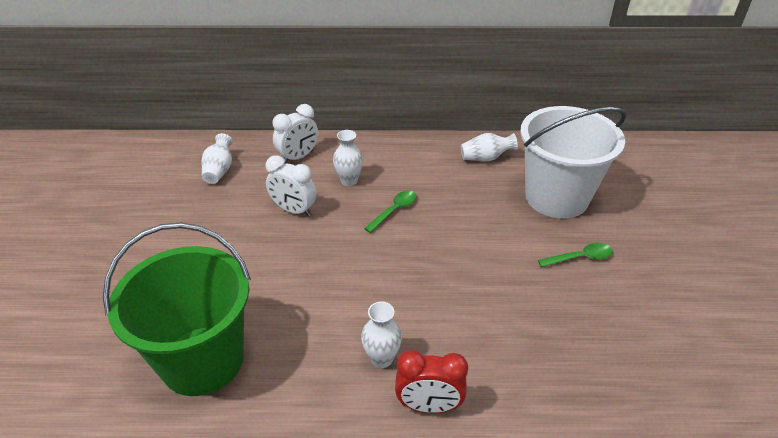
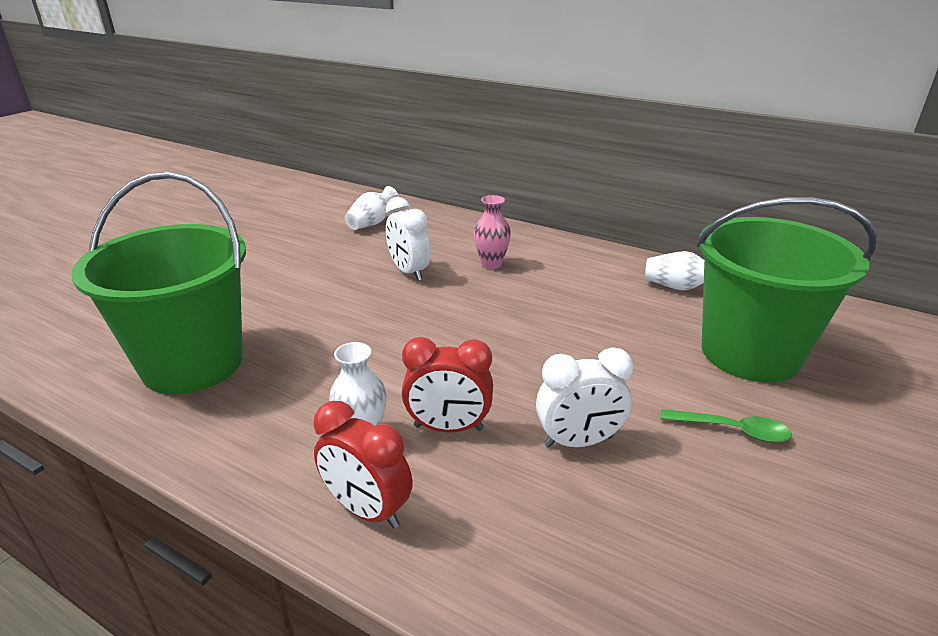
camera: 30 degrees right, 10 degrees down
white clock [273,104,318,164] -> white clock moved to [536,347,633,448]
white vase [333,130,363,186] -> pink vase [474,195,511,269]
green spoon [364,191,417,233] -> none
white bucket [520,106,626,219] -> green bucket [696,197,876,382]
none -> red clock [402,337,493,432]

